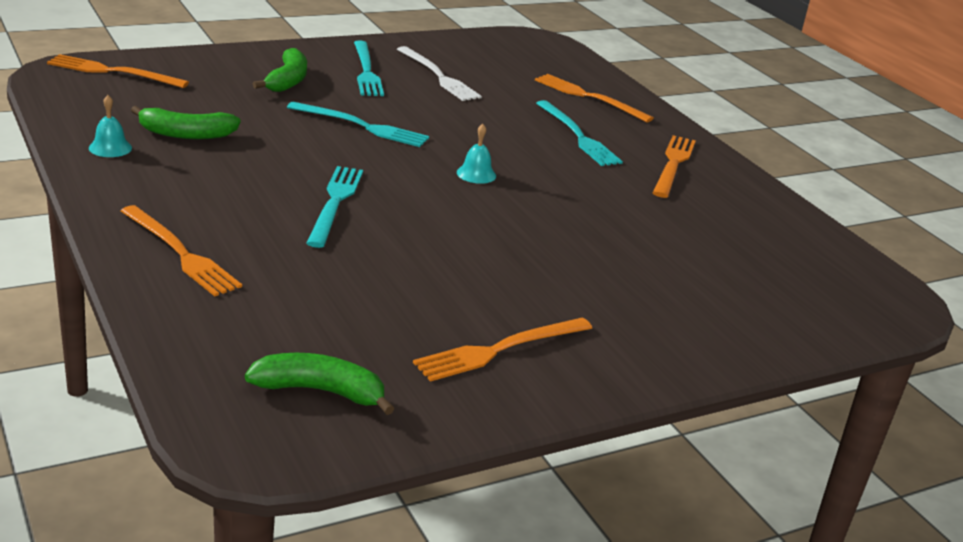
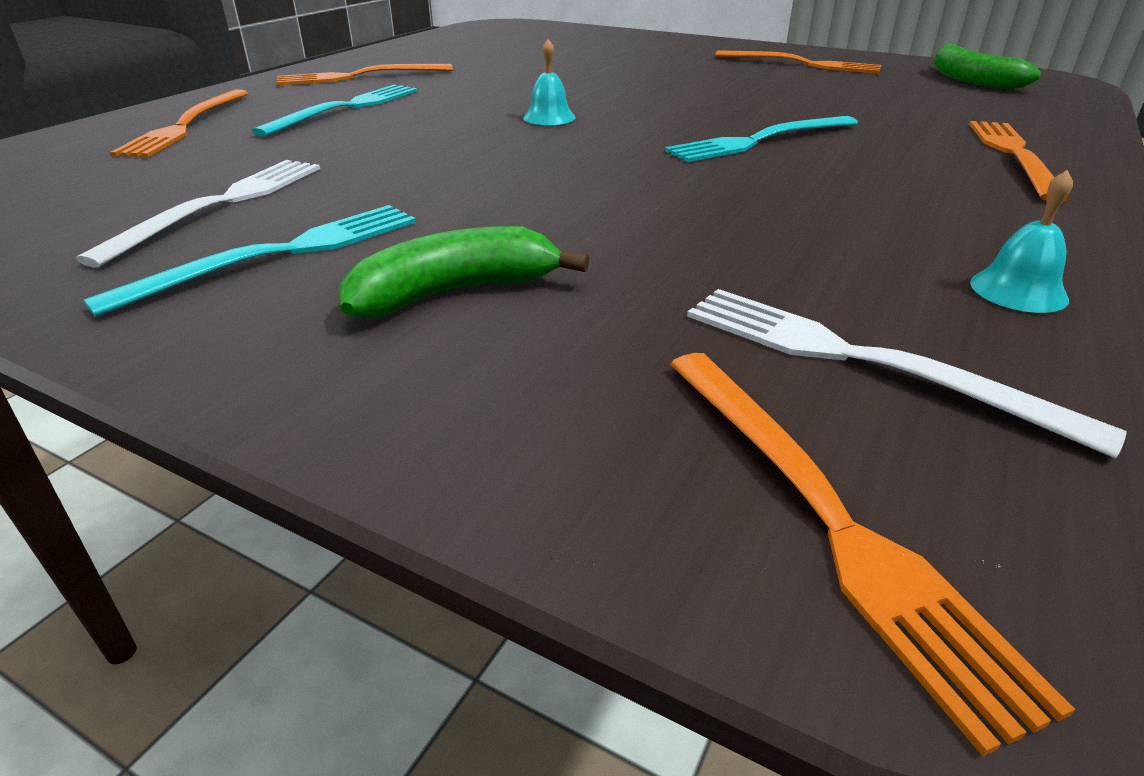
camera: 120 degrees left, 5 degrees up
green banana [131,106,241,139] -> none
turquoise fork [287,102,429,147] -> none
none -> white fork [687,289,1126,458]

